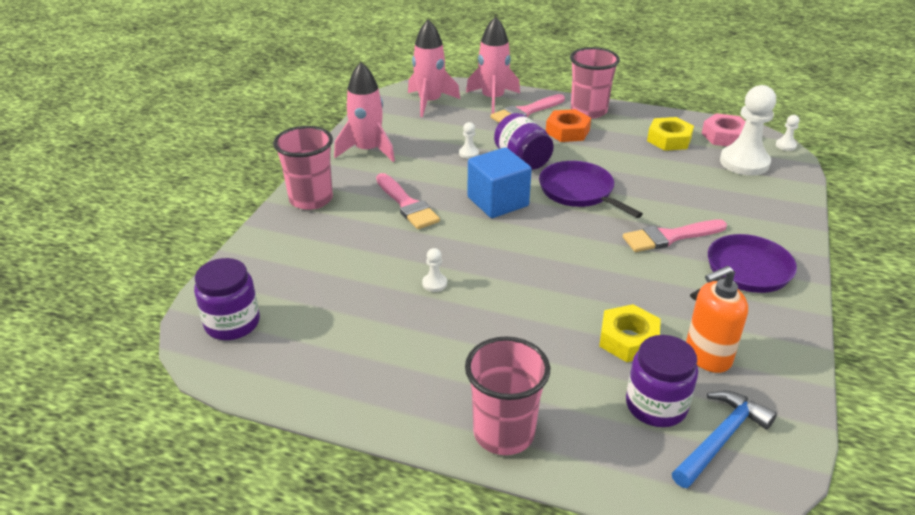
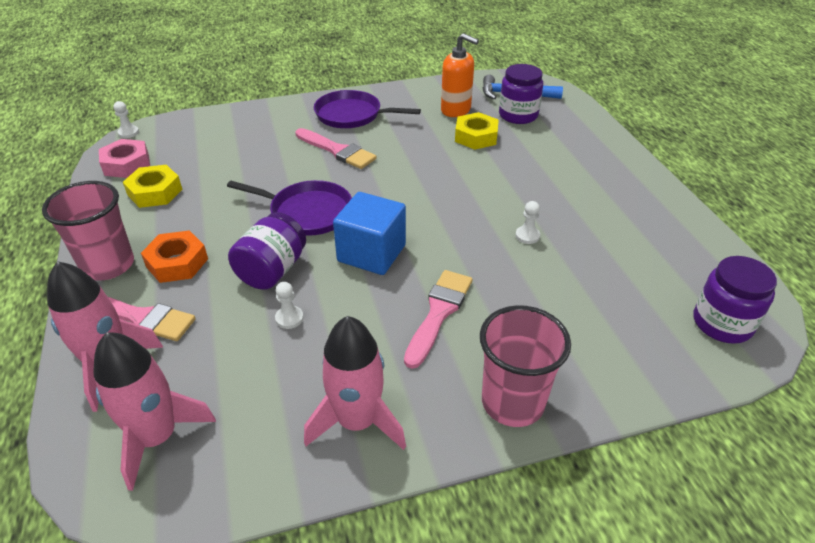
camera: 125 degrees left, 5 degrees up
pink cup [465,336,550,455] -> none
purple pan [539,161,643,218] -> purple pan turned 90 degrees counterclockwise [227,180,352,236]
white pawn [720,85,776,176] -> none

